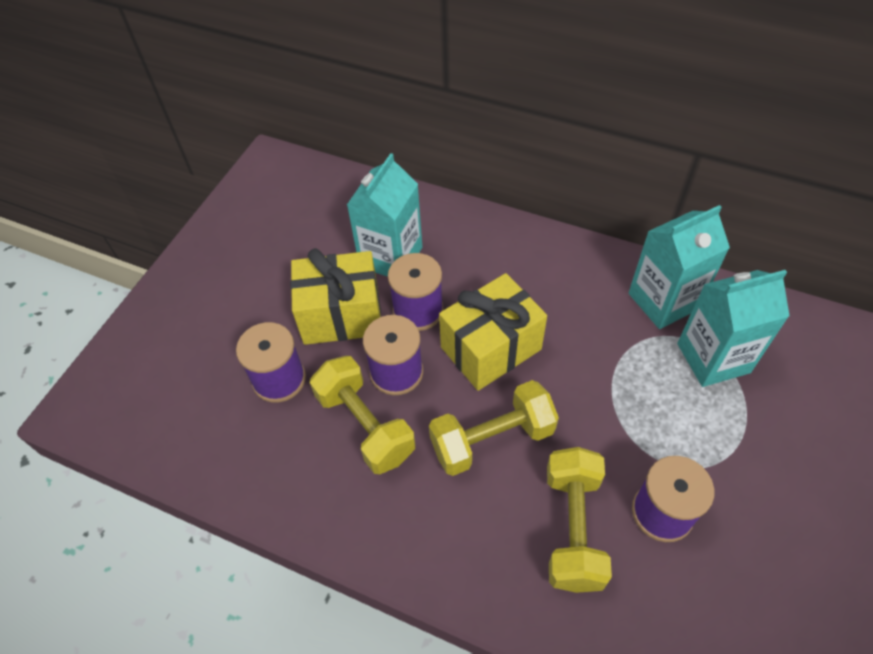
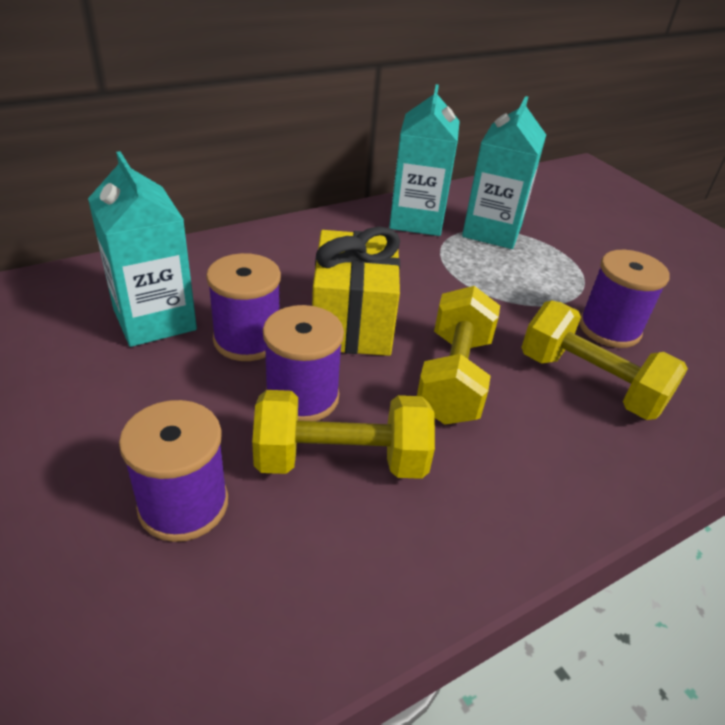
camera: 60 degrees left, 15 degrees down
yellow gift [290,248,381,345] -> none

